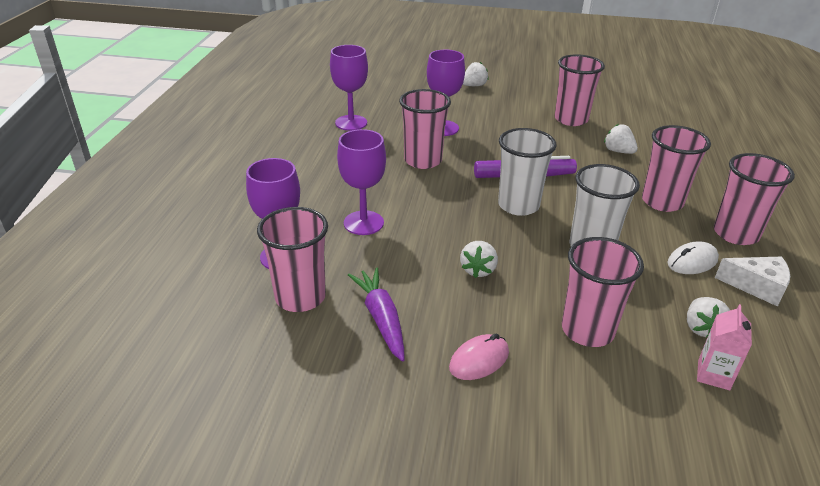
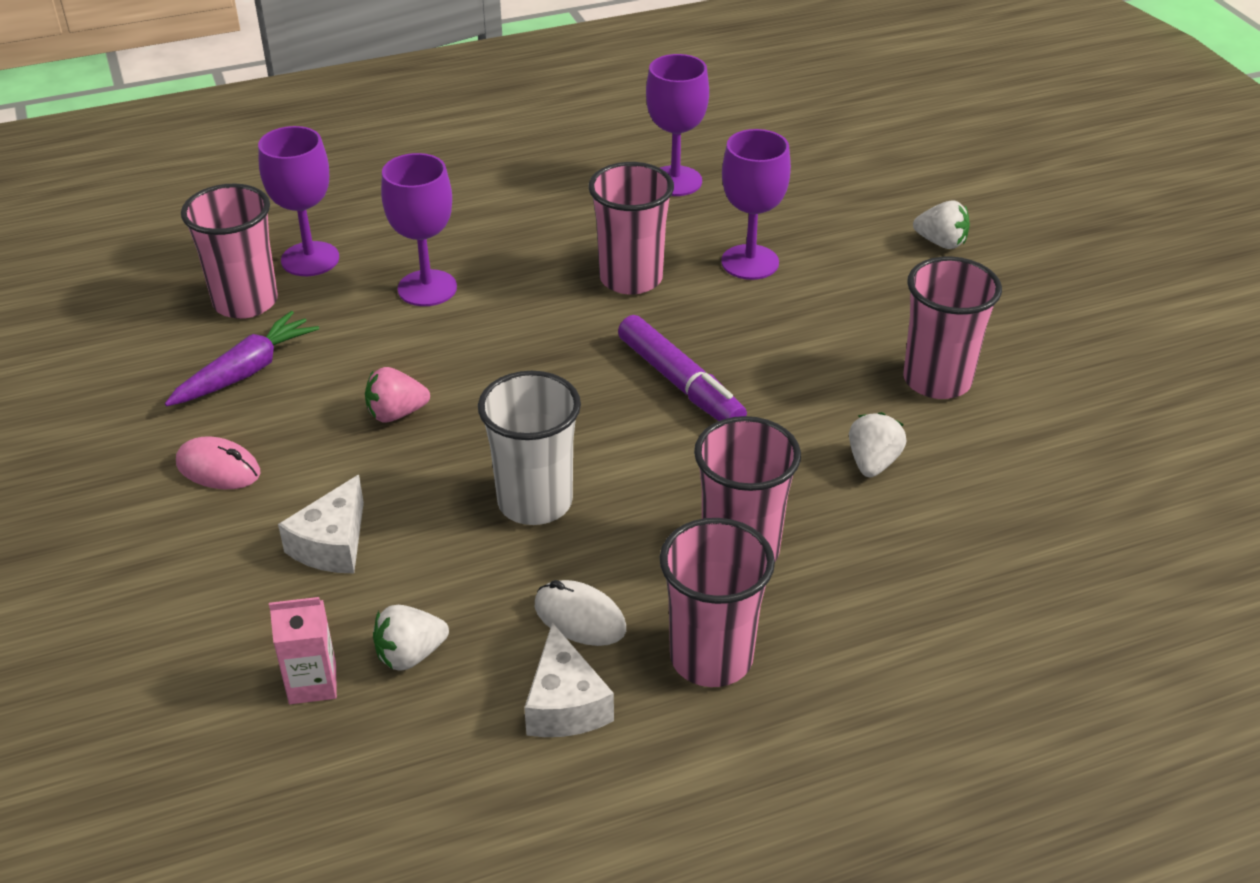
camera: 60 degrees right, 5 degrees up
white strawberry [460,241,498,278] -> pink strawberry [365,367,430,422]
white cup [498,128,557,216] -> none
pink cup [562,237,644,347] -> white cheese [278,475,364,573]

